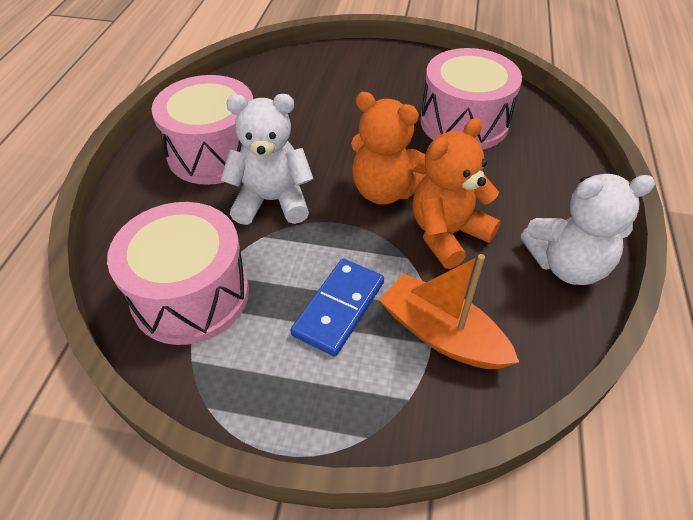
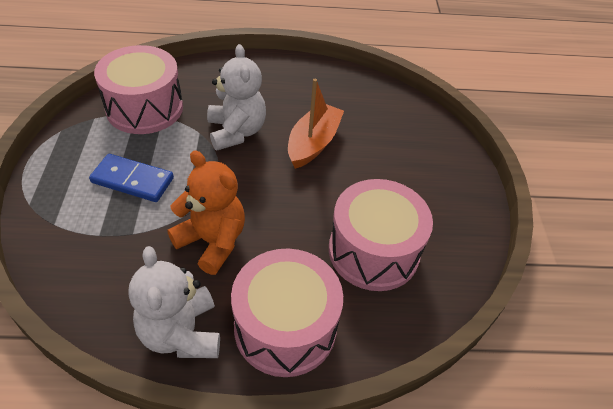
camera: 75 degrees right, 0 degrees up
pink drum [151,75,253,185] -> pink drum moved to [231,248,343,377]
orange teddy bear [351,92,427,205] -> none
orange boat [380,254,519,369] -> orange boat moved to [288,79,344,169]

